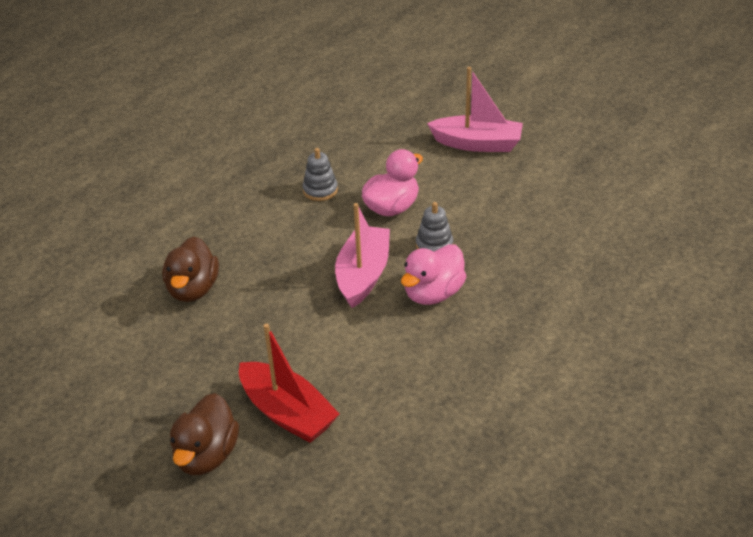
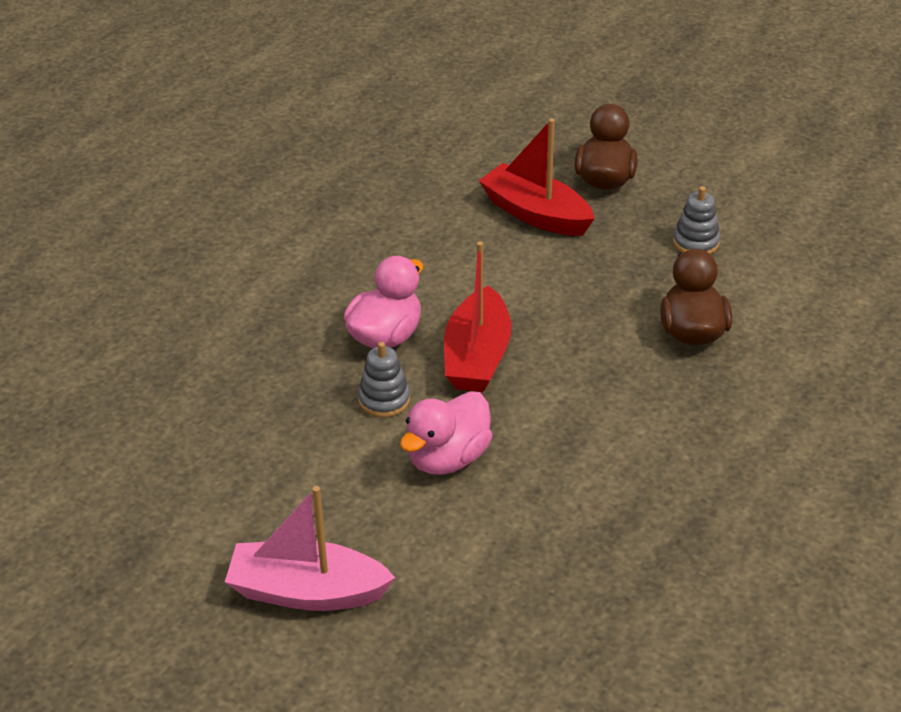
camera: 175 degrees right, 0 degrees up
grey stacking toy [302,148,338,201] -> grey stacking toy moved to [673,186,720,254]
pink boat [335,203,390,308] -> red boat [444,241,511,392]

